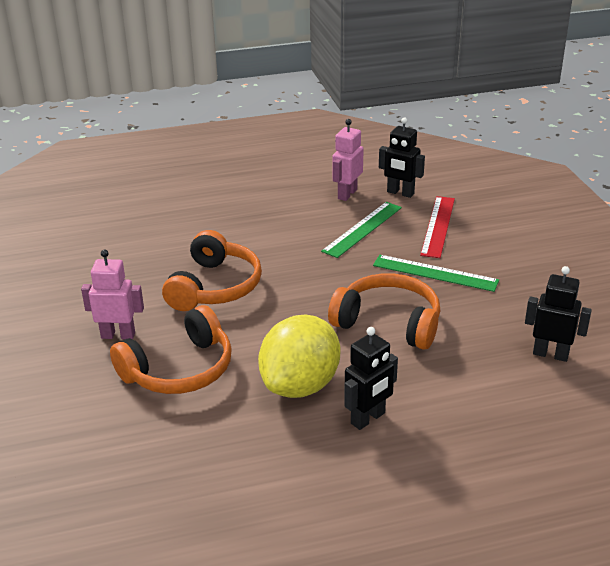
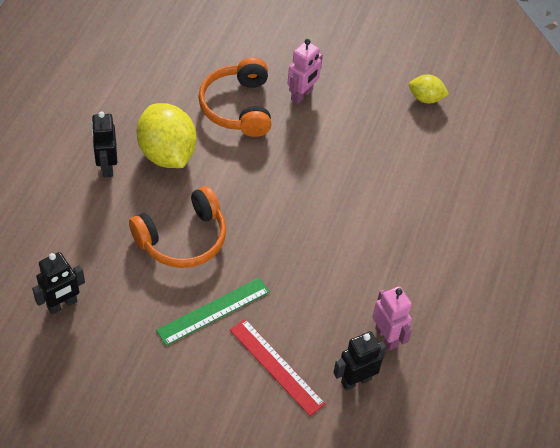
camera: 120 degrees right, 20 degrees up
orange headphones [162,230,262,311] -> none
green ruler [321,202,402,258] -> none
none -> yellow lemon [409,75,449,103]

